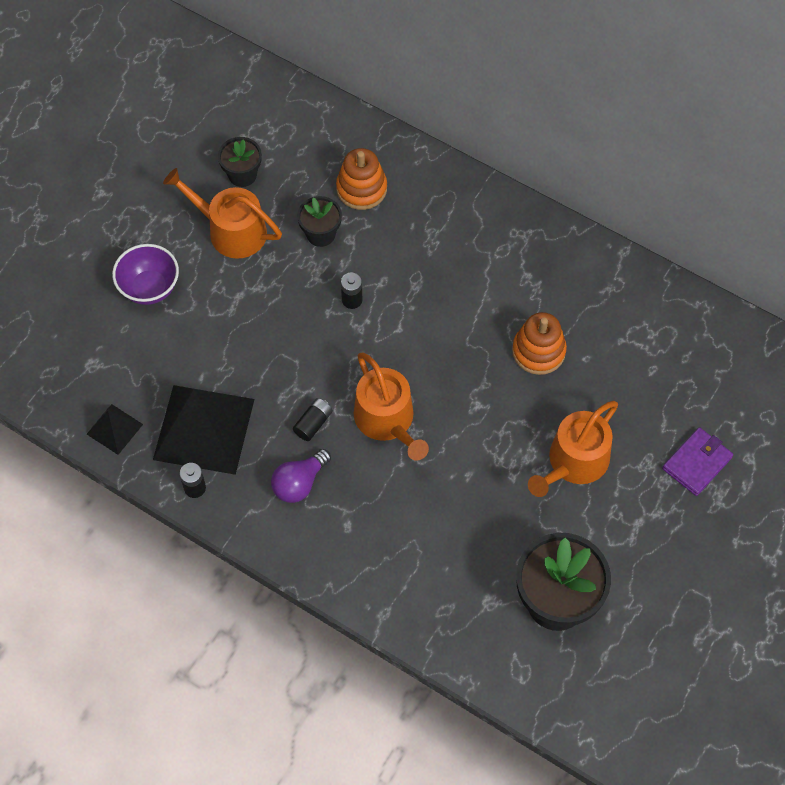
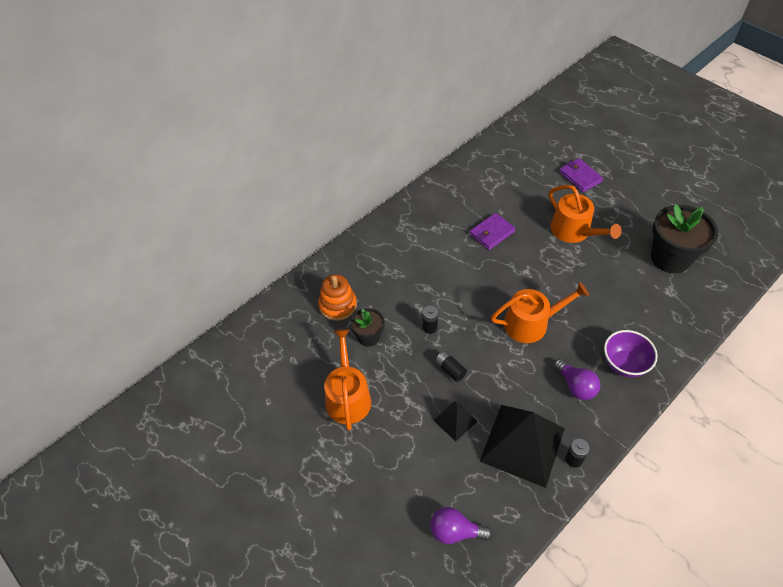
camera: 75 degrees left, 10 degrees down
black pyramid [87,404,143,455] -> black pyramid moved to [433,401,478,441]
purple bowl [112,244,179,305] -> purple bowl moved to [604,330,658,378]
orange watering can [163,168,282,259] -> orange watering can turned 135 degrees clockwise [324,329,371,431]
black flower pot [218,137,262,187] -> none
black battery [293,398,333,441] -> black battery moved to [435,351,467,382]
orange stacking toy [512,312,567,375] -> purple wallet [469,213,516,250]
none -> purple light bulb [430,507,492,544]

